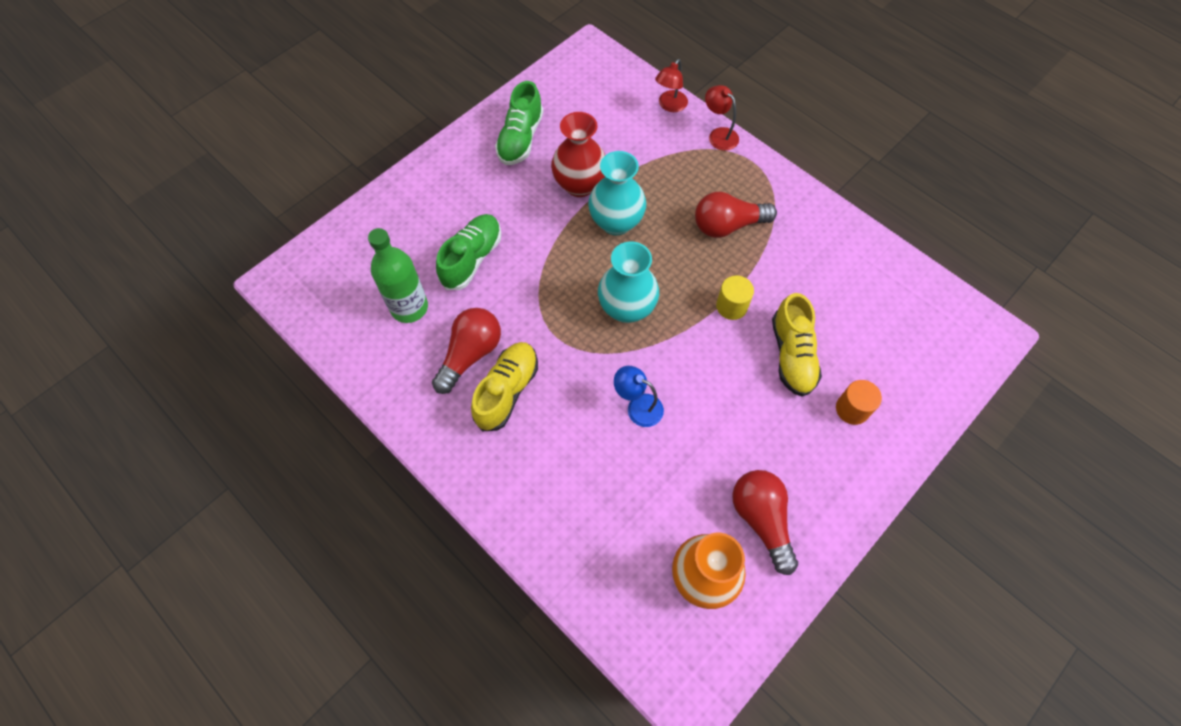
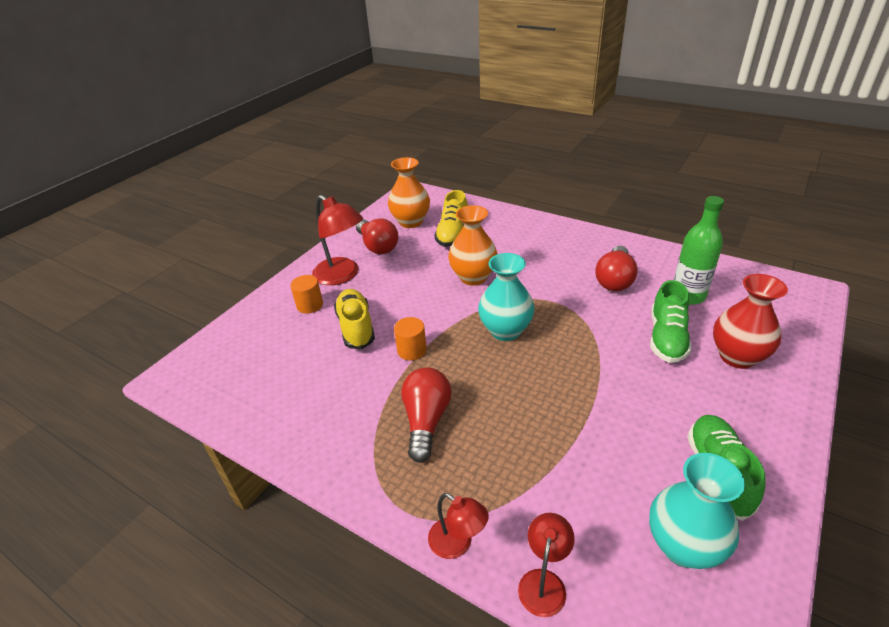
camera: 170 degrees right, 25 degrees down
yellow shoe [471,342,538,431] -> yellow shoe moved to [435,190,468,247]
red vase [551,112,605,197] -> red vase moved to [713,274,788,369]
turquoise vase [588,151,646,235] -> turquoise vase moved to [649,453,745,569]
blue lamp [614,366,664,427] -> orange vase [448,205,498,286]
red light bulb [695,192,777,238] -> red light bulb turned 60 degrees counterclockwise [401,367,451,463]
yellow cylinder [716,276,754,320] -> orange cylinder [394,317,427,361]
none -> red lamp [312,195,363,285]

